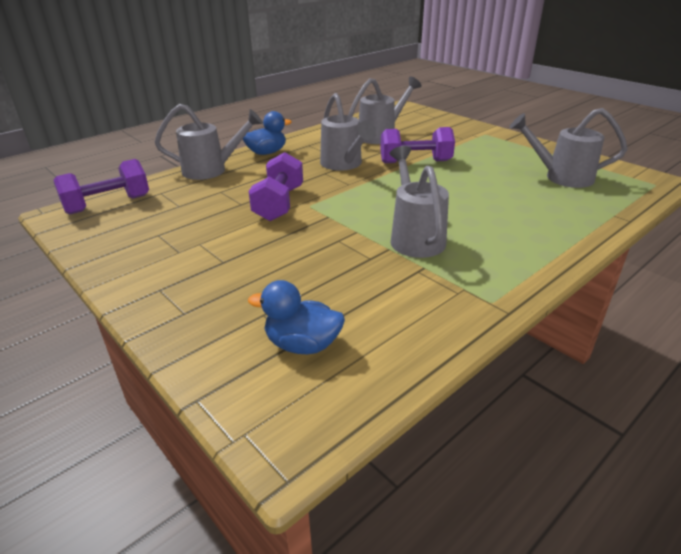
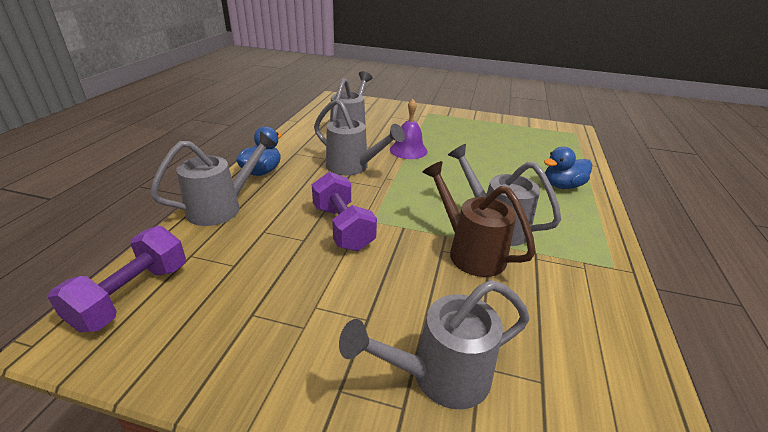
camera: 35 degrees left, 0 degrees up
blue duck [248,280,345,354] -> blue duck moved to [544,147,592,189]
purple dumbbell [380,127,455,163] -> purple bell [390,99,428,159]
grey watering can [509,108,627,188] -> grey watering can moved to [339,280,529,409]
none -> brown watering can [422,161,536,277]

